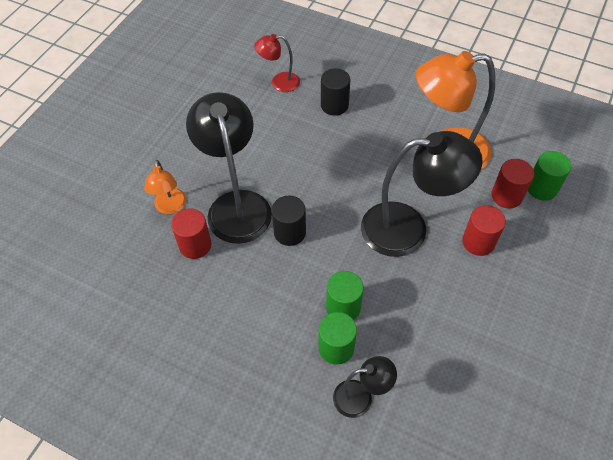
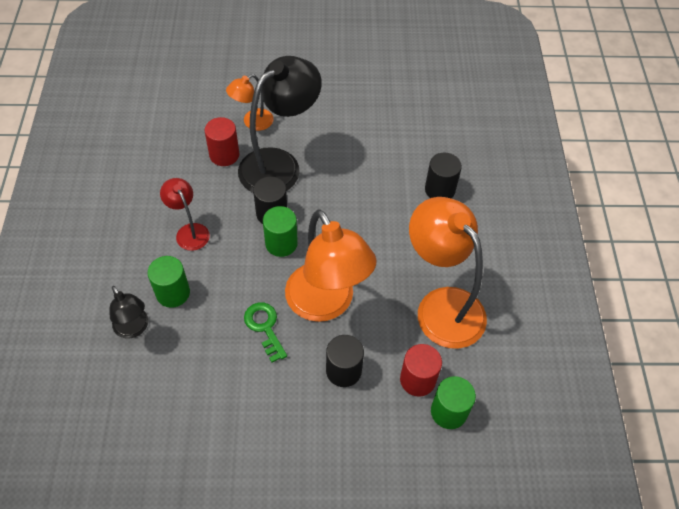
camera: 60 degrees right, 0 degrees up
red lamp [254,34,300,92] -> red lamp moved to [160,178,210,251]
green cylinder [326,271,364,320] -> green cylinder moved to [263,206,298,257]
black lamp [361,131,483,257] -> orange lamp [285,209,377,322]
red cylinder [462,205,506,256] -> black cylinder [326,335,364,387]
none -> green key [244,303,287,363]

